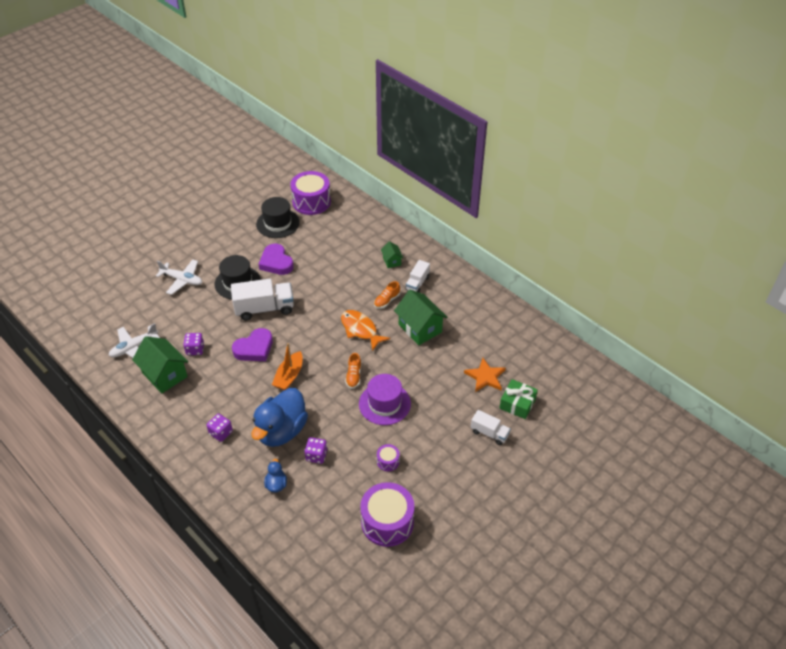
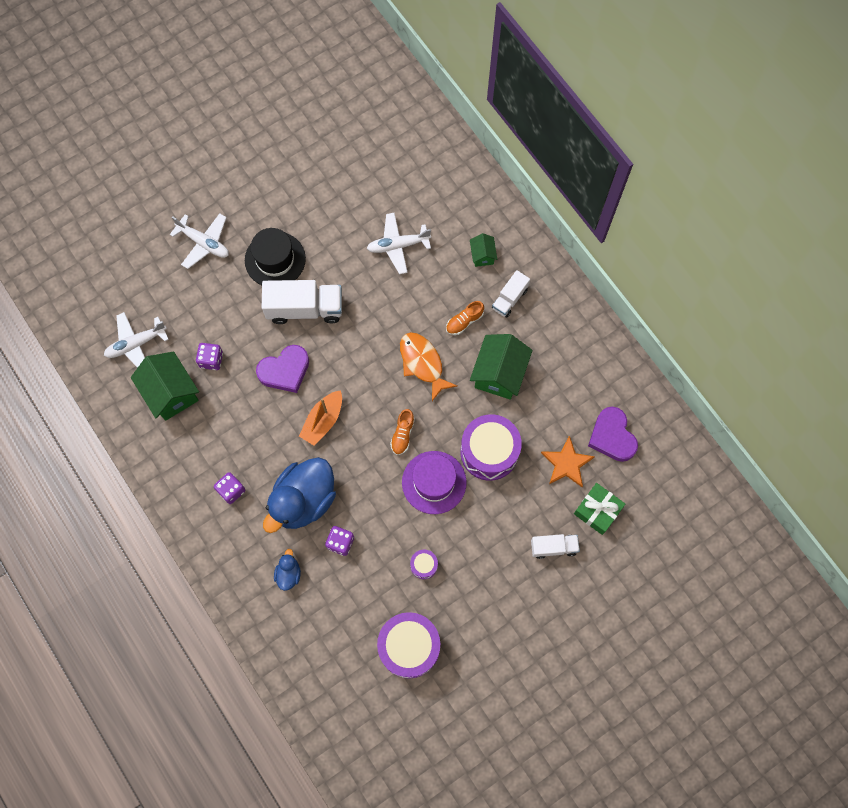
camera: 10 degrees right, 25 degrees up
black hat [256,197,300,238] -> none
purple heart [259,244,294,275] -> purple heart moved to [588,407,638,462]
purple drum [290,171,331,215] -> purple drum moved to [460,414,522,481]
green house [394,289,448,345] -> green house turned 45 degrees clockwise [470,334,533,400]
white truck [471,410,511,445] -> white truck turned 45 degrees counterclockwise [531,534,580,559]
none -> white plane [367,213,431,274]

